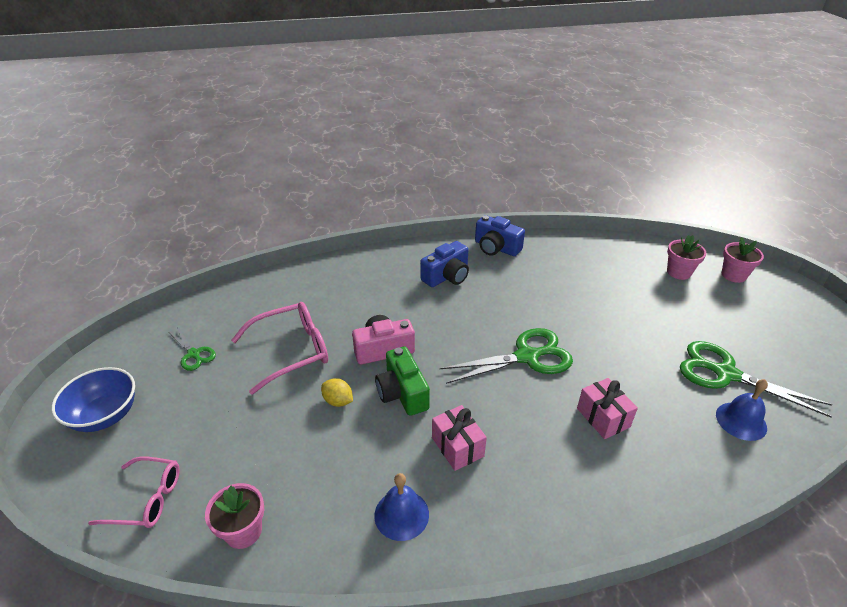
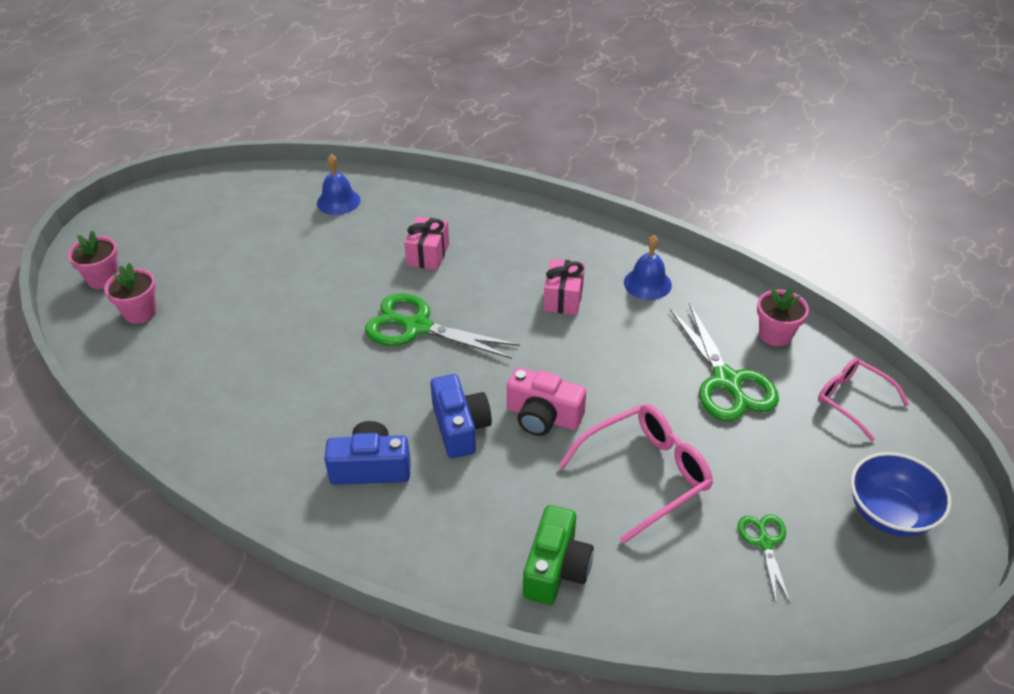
camera: 140 degrees left, 5 degrees up
pink glasses [231,302,328,395] -> pink glasses turned 135 degrees clockwise [558,404,713,544]
yellow lemon [321,378,353,407] -> none
green camera [375,347,430,416] -> green camera moved to [523,505,594,605]
blue camera [475,215,525,256] -> blue camera moved to [431,374,492,458]
green scissors [680,341,833,417] -> green scissors moved to [670,303,779,421]

